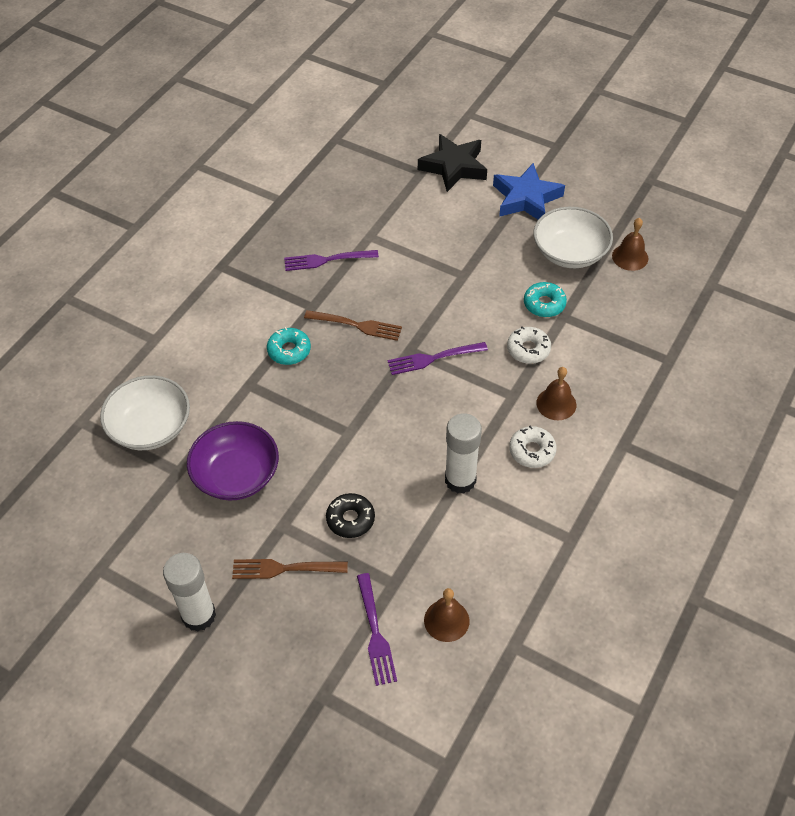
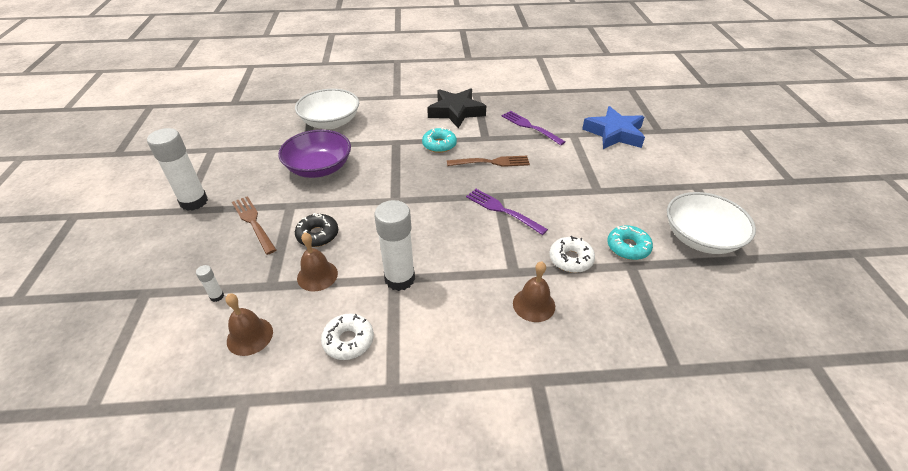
camera: 55 degrees right, 10 degrees down
brown fork [304,310,402,341] -> brown fork turned 75 degrees counterclockwise [447,156,530,167]
purple fork [357,573,397,686] -> white glue stick [196,265,224,302]
black star [418,134,487,192] -> black star moved to [427,88,486,128]
blue star [493,163,565,219] -> blue star moved to [582,106,645,149]
white donut [509,425,557,468] -> white donut moved to [321,314,374,360]
brown bell [612,218,648,271] -> brown bell moved to [297,232,338,292]

